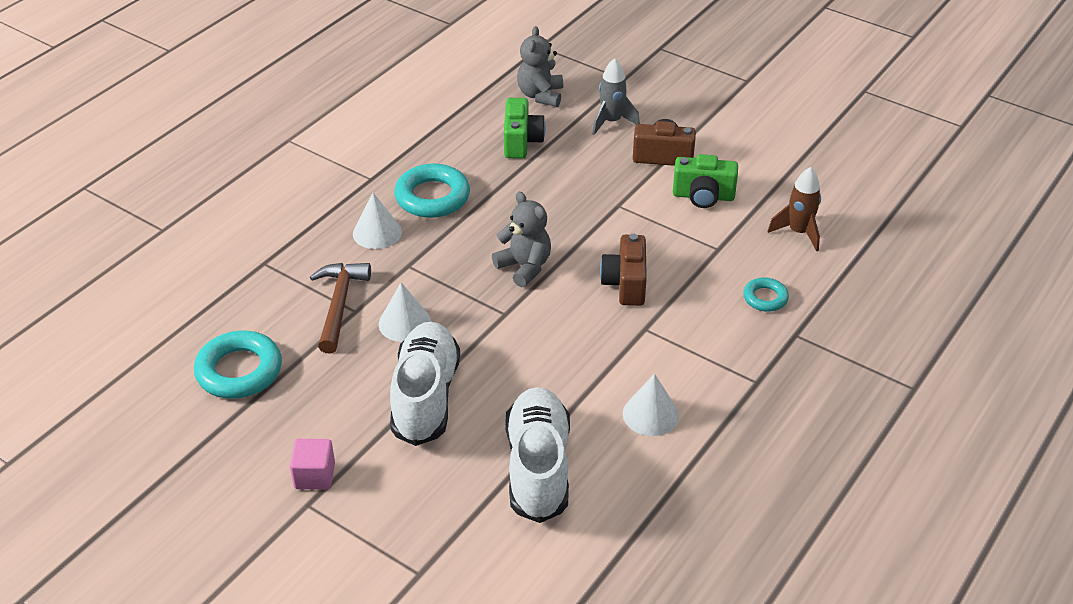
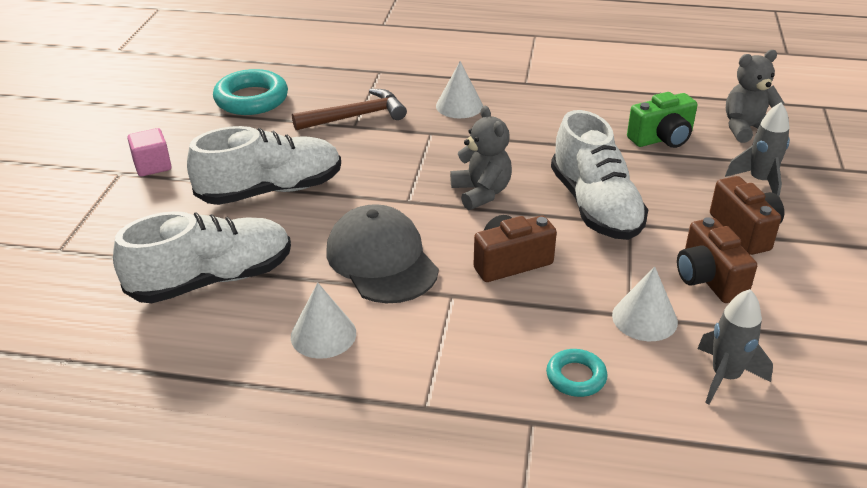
camera: 65 degrees right, 5 degrees down
white cone [379,283,431,342] -> white cone moved to [612,266,678,341]
turquoise ring [394,163,470,218] -> none
grey teddy bear [492,192,551,287] -> grey teddy bear turned 45 degrees counterclockwise [450,106,512,210]
green camera [673,154,738,208] -> brown camera [677,217,757,303]
brown rocket [768,167,821,252] -> grey rocket [697,289,773,405]
none -> grey cap [327,204,439,303]
none -> white shoe [551,110,648,240]

